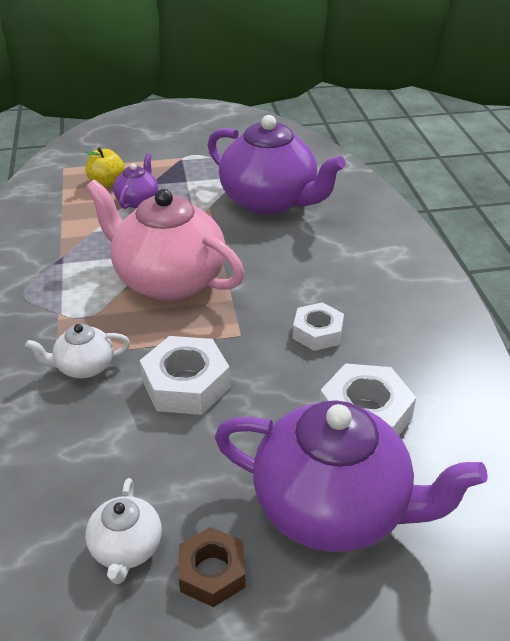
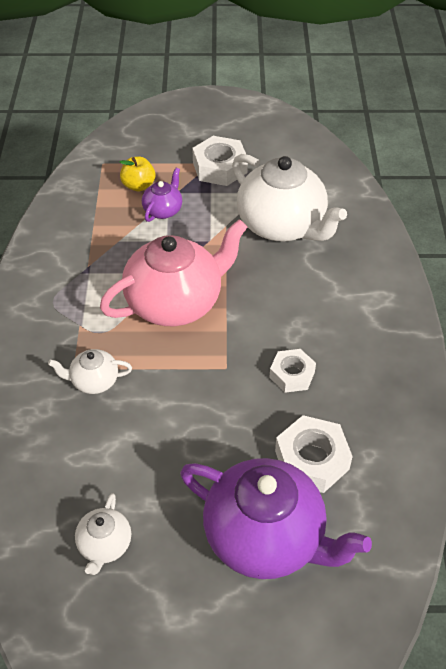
camera: 10 degrees right, 10 degrees up
pink teapot [85,180,244,301] -> pink teapot turned 105 degrees clockwise [100,219,247,326]
white nut [140,336,230,415] -> white nut moved to [192,136,248,186]
brown nut [179,527,245,607] -> none
purple teapot [208,115,346,215] -> white teapot [232,154,347,242]

